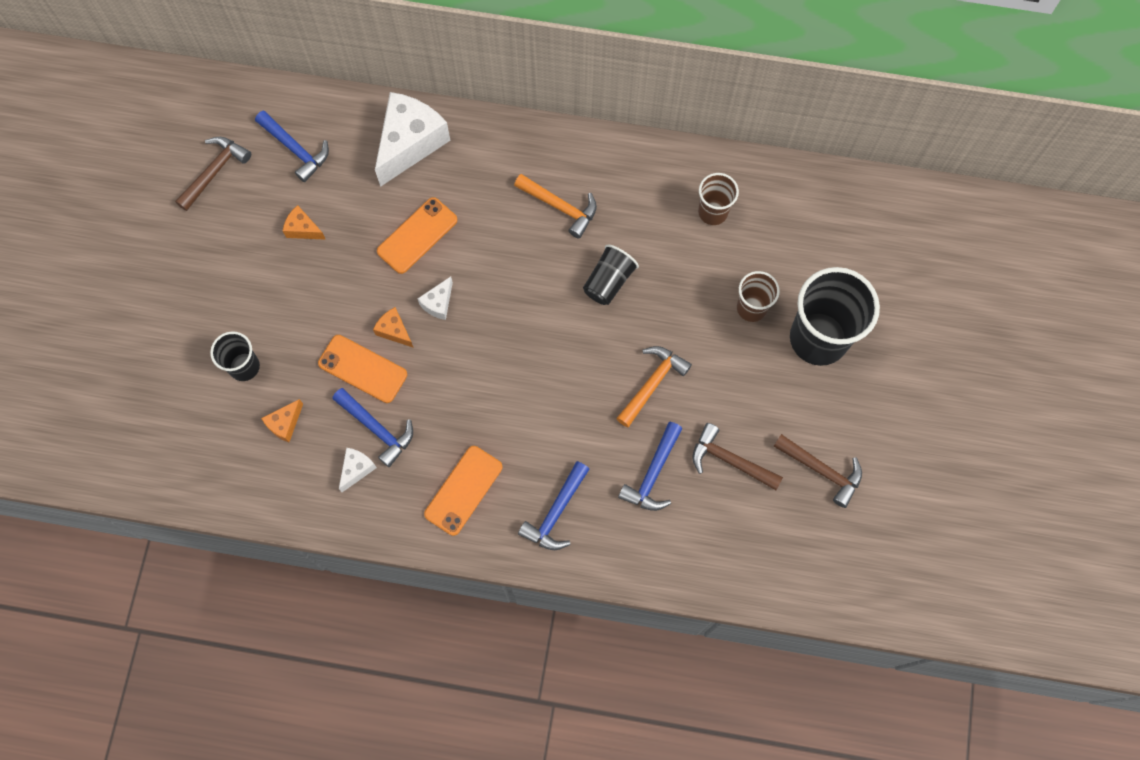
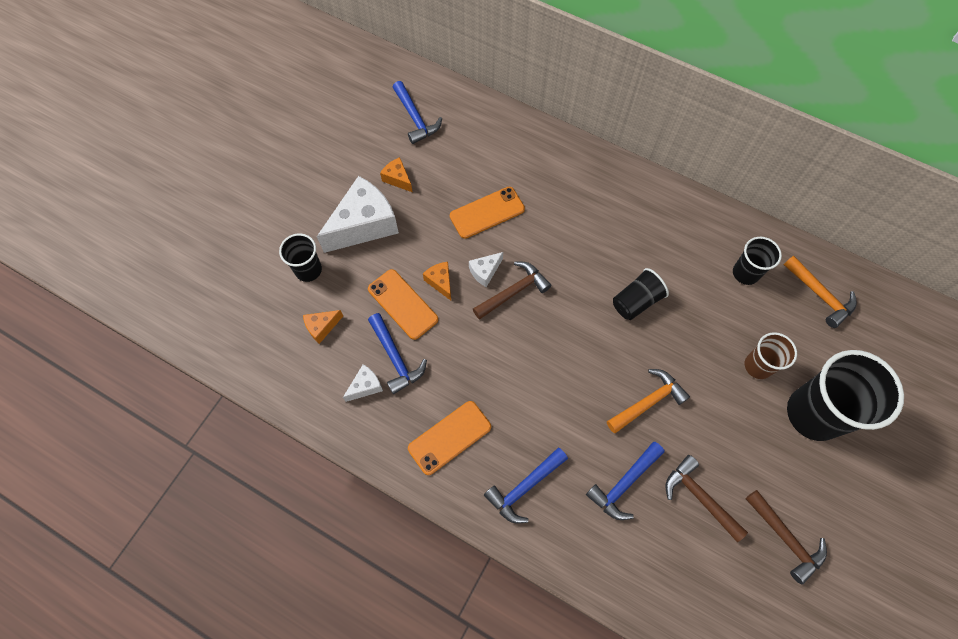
camera: 20 degrees right, 5 degrees down
brown hammer [175,137,251,211] -> brown hammer moved to [473,262,552,320]
white cheese [375,92,451,187] -> white cheese moved to [317,176,399,253]
orange hammer [514,174,597,239] -> orange hammer moved to [783,256,857,328]
brown cup [698,173,739,225] -> black cup [733,237,782,285]

